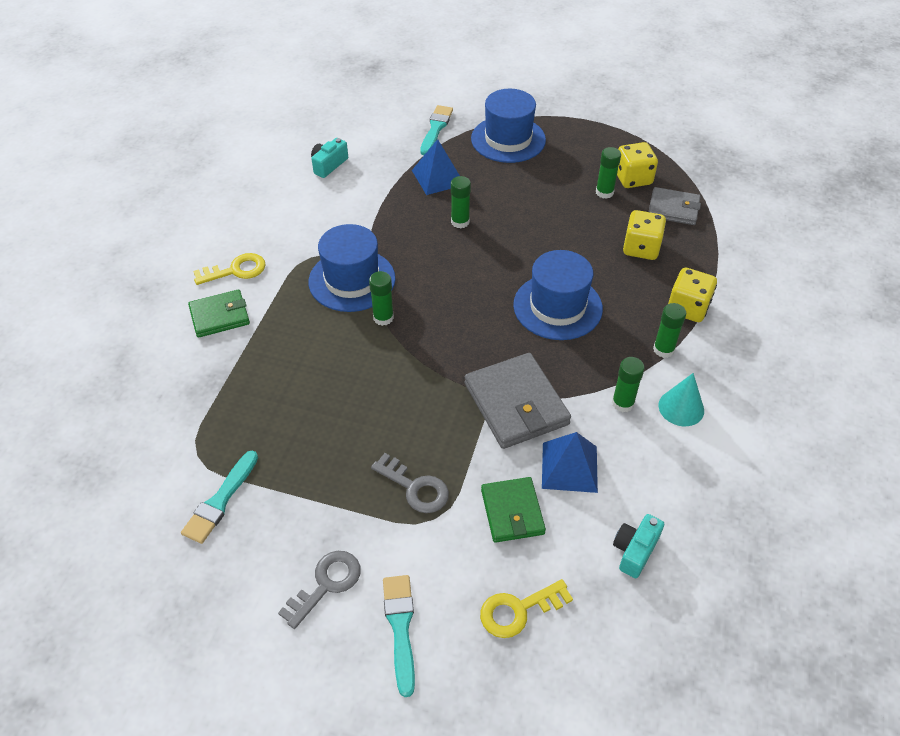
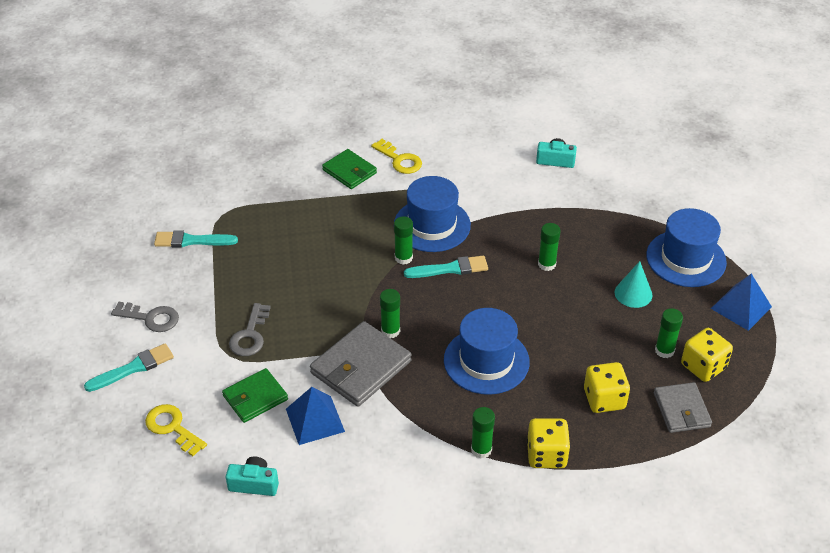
camera: 65 degrees right, 5 degrees down
blue pyramid [412,139,460,195] -> blue pyramid moved to [711,274,772,331]
turquoise brush [420,105,453,155] -> turquoise brush moved to [404,256,488,278]
green glue stick [612,357,645,412] -> green glue stick moved to [380,289,400,338]
turquoise cone [658,373,704,426] -> turquoise cone moved to [614,261,653,308]

